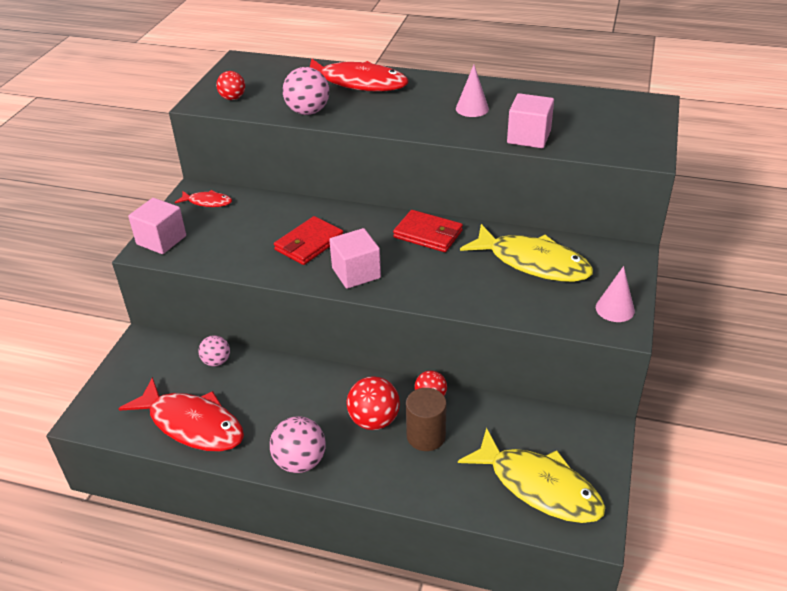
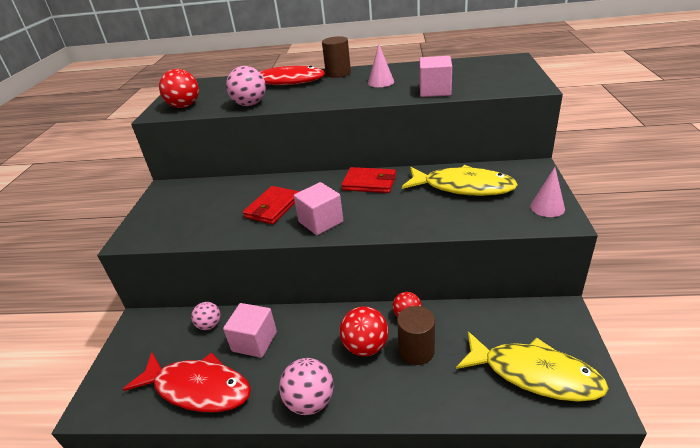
camera: 10 degrees left, 5 degrees down
pink cube [128,198,186,254] -> pink cube moved to [223,303,277,358]
red fish [175,190,232,207] -> none
red ball [216,71,245,100] -> red ball [159,69,199,108], size x1.58
none -> brown cylinder [322,36,351,78]

